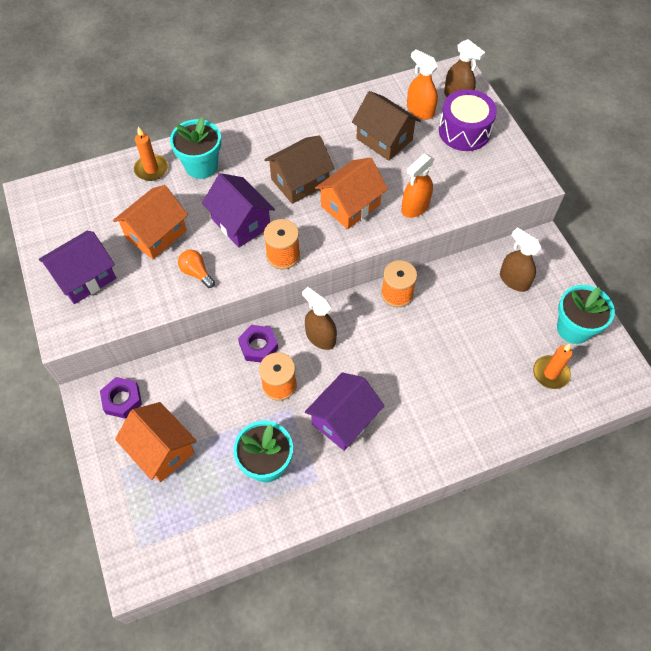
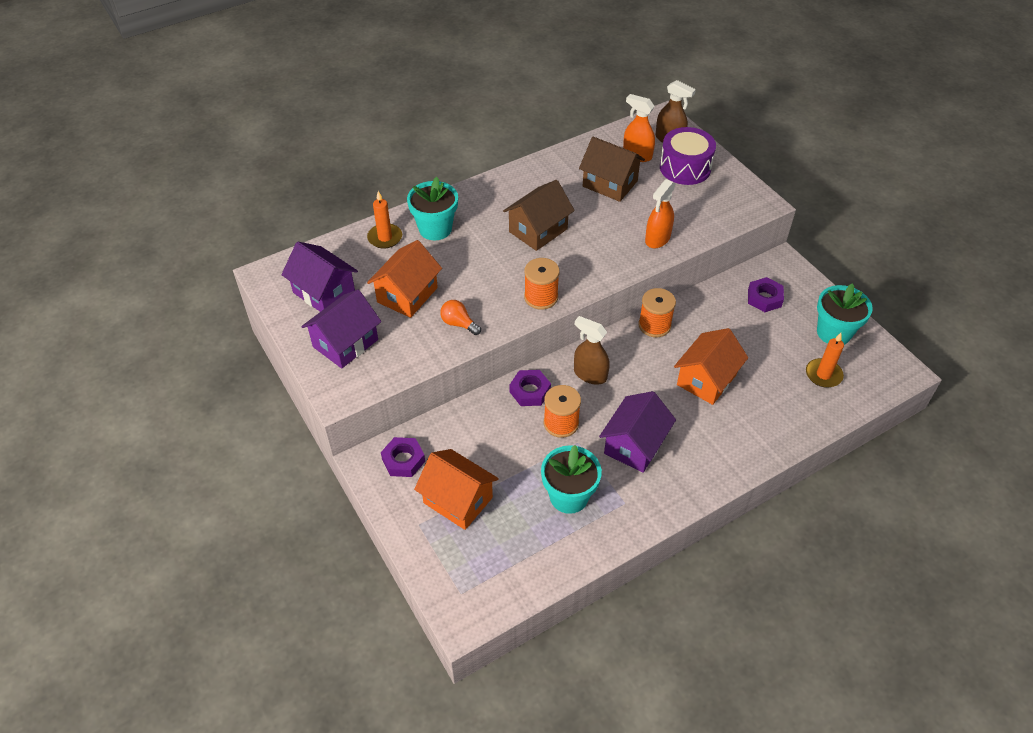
camera: 10 degrees left, 10 degrees down
purple house [202,173,275,248] -> purple house moved to [281,242,358,312]
orange house [315,157,388,229] -> orange house moved to [674,328,748,405]
brown spray bottle [500,227,541,292] -> purple nut [748,277,784,312]

